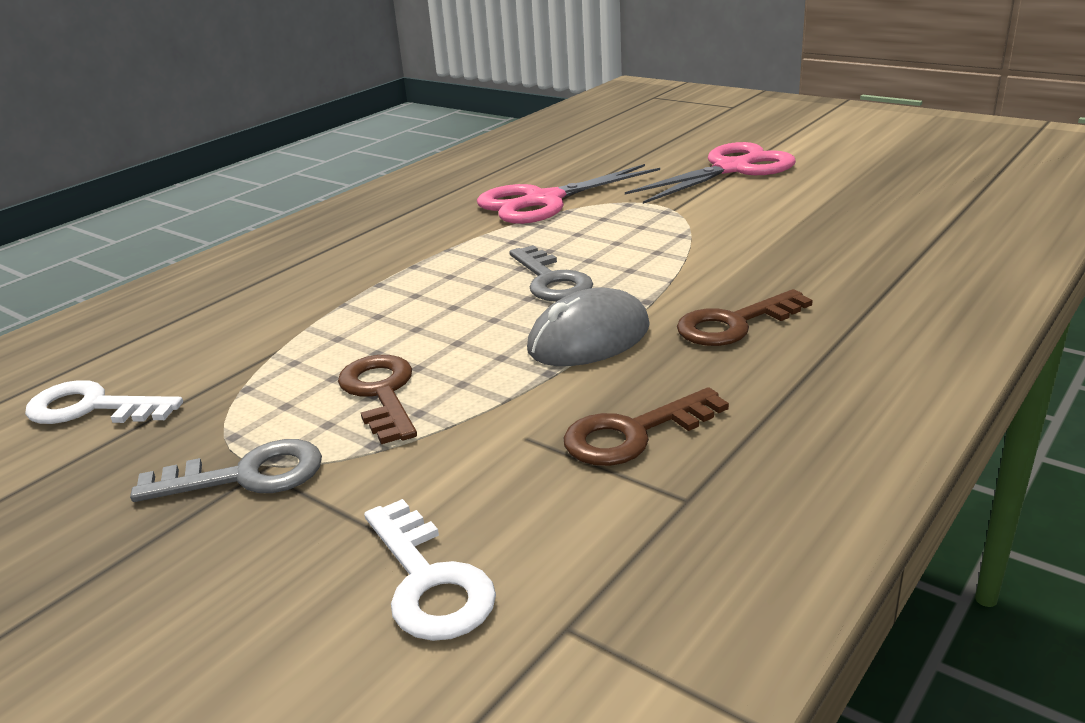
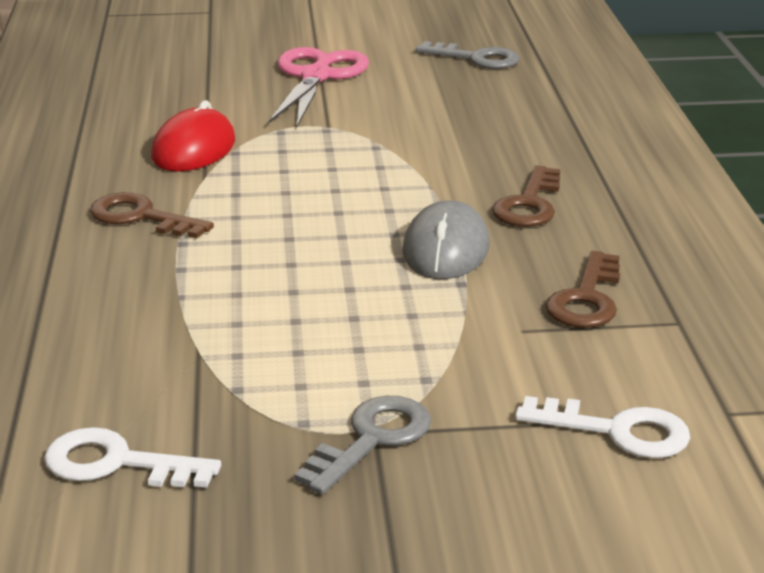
camera: 45 degrees left, 0 degrees up
white key [25,380,183,424] -> white key turned 45 degrees clockwise [44,427,221,488]
brown key [338,355,417,444] -> brown key moved to [90,192,214,238]
pink scissors [477,164,660,224] -> red mouse [151,100,235,171]
grey key [509,245,593,302] -> grey key moved to [416,41,520,69]

